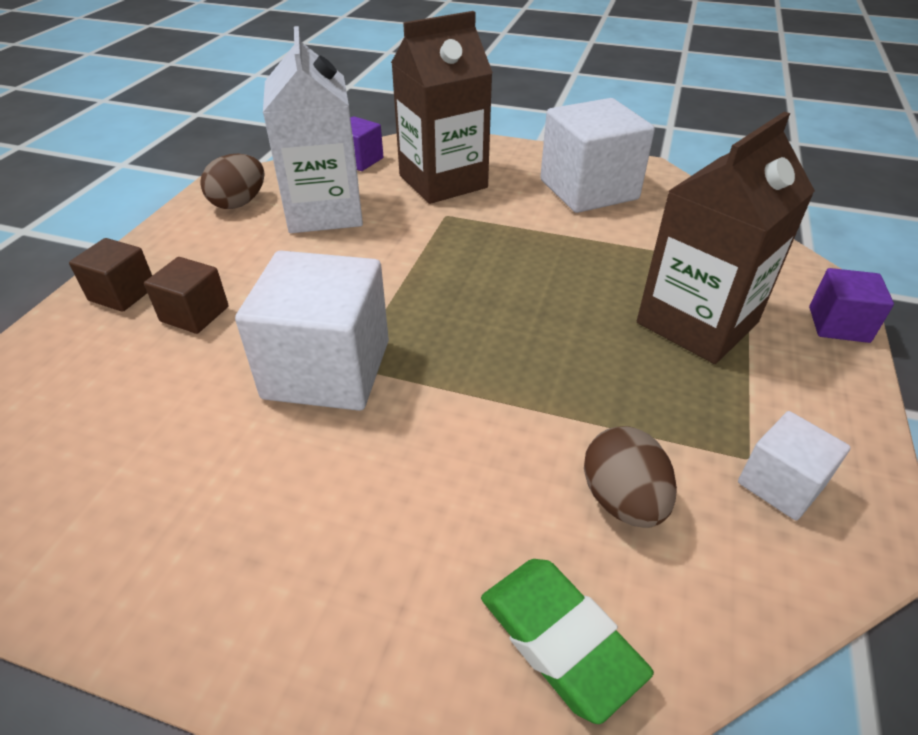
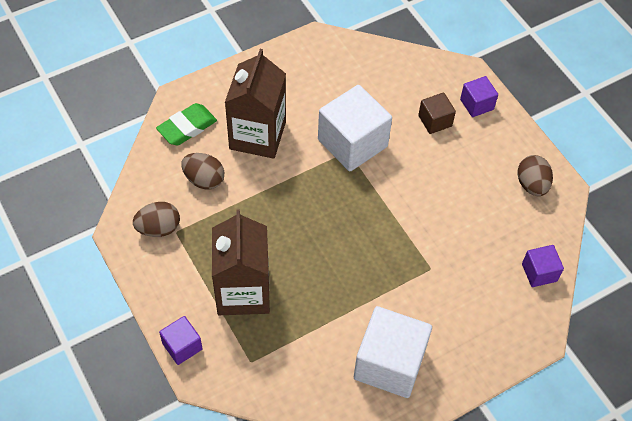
camera: 130 degrees right, 15 degrees up
brown cube [69,238,152,312] -> purple cube [460,76,498,117]
white carton [263,26,363,233] -> none
brown carton [391,11,493,204] -> brown carton moved to [225,49,286,159]
green eraser [481,559,654,724] -> green eraser turned 45 degrees counterclockwise [156,103,217,145]
white cube [738,411,851,521] -> brown egg [133,202,180,237]

